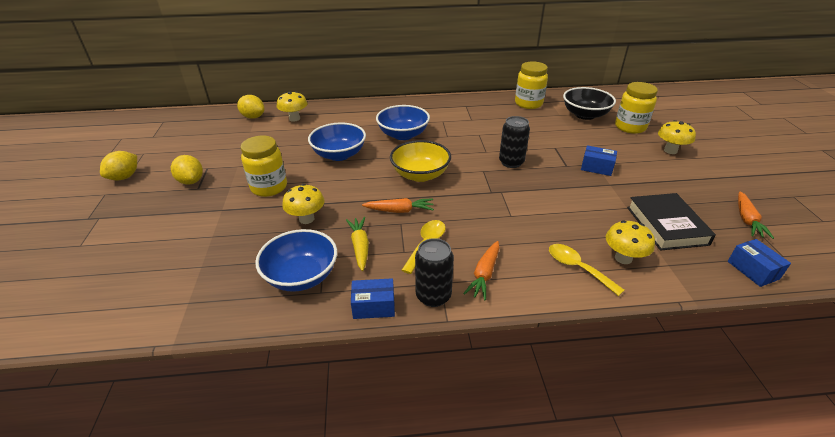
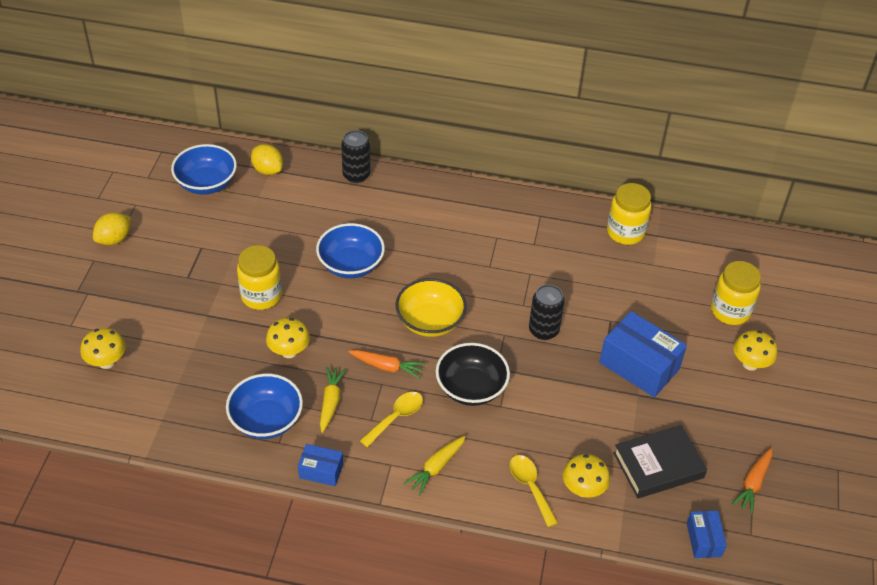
camera: 15 degrees right, 10 degrees up
yellow lemon [171,155,203,184] -> none
yellow mushroom [277,92,308,122] -> yellow mushroom moved to [80,328,126,369]
blue bowl [376,105,430,140] -> blue bowl moved to [171,144,237,195]
black can [415,238,454,307] -> black can moved to [341,130,370,183]
orange carrot [463,241,499,300] -> yellow carrot [404,436,466,495]
black bowl [563,87,616,120] -> black bowl moved to [436,343,510,406]
blue box [581,145,617,176] -> blue box [599,311,687,397], size x1.88
black book [627,193,716,250] -> black book turned 60 degrees clockwise [613,425,707,498]

